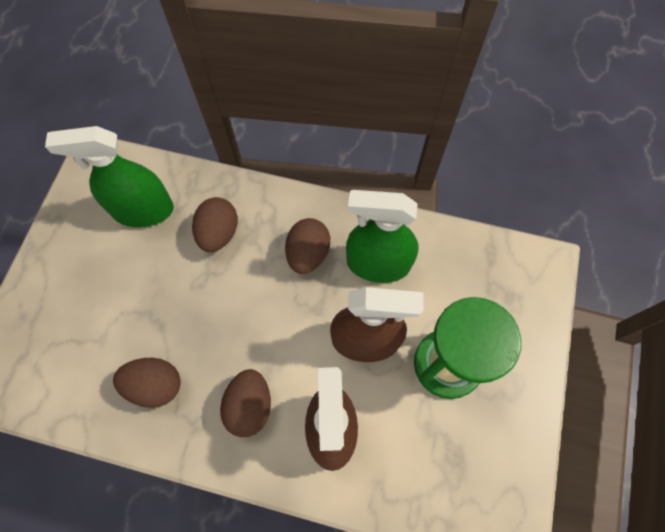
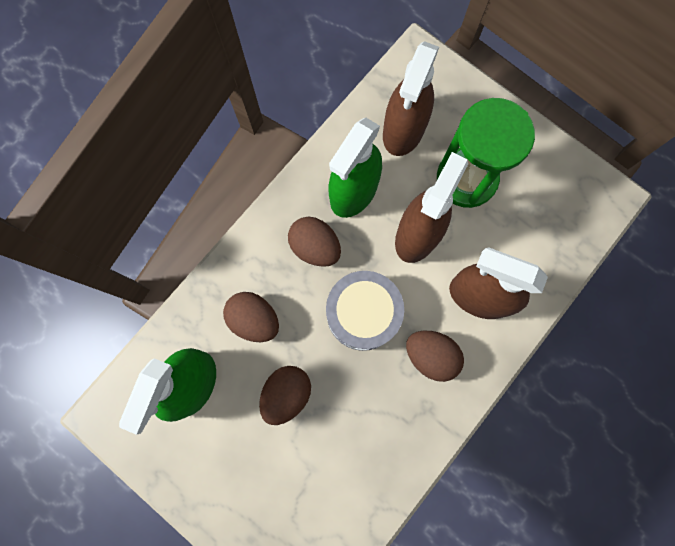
camera: 65 degrees left, 10 degrees up
brown egg [113,358,181,408] -> brown egg moved to [259,366,311,425]
none -> grey drum [326,271,404,351]
none -> brown spray bottle [383,41,439,156]

